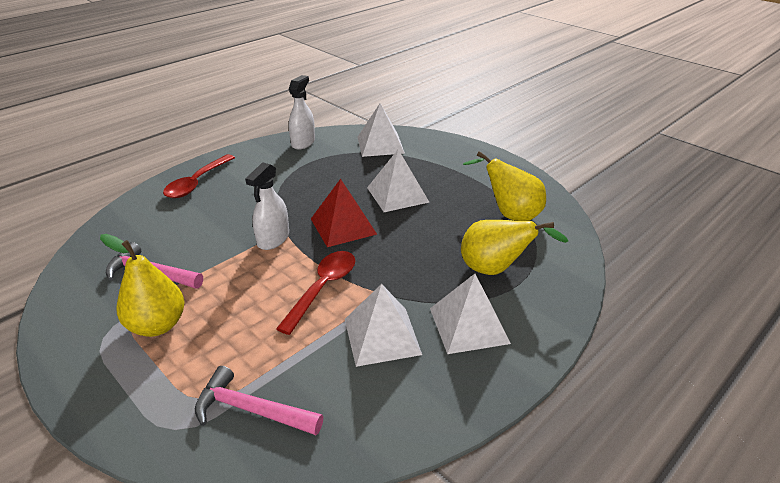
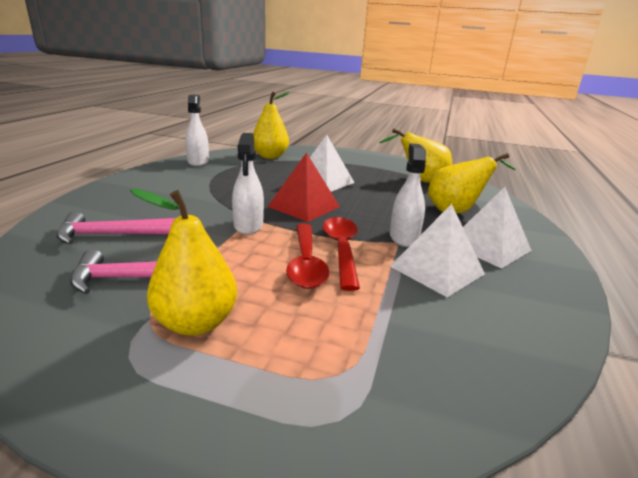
camera: 30 degrees left, 10 degrees down
red spoon [163,154,235,198] -> red spoon moved to [286,224,329,289]
pink hammer [195,366,323,435] -> pink hammer moved to [56,211,175,244]
white pyramid [357,103,405,157] -> yellow pear [253,91,290,159]
none -> white spray bottle [390,143,426,247]

